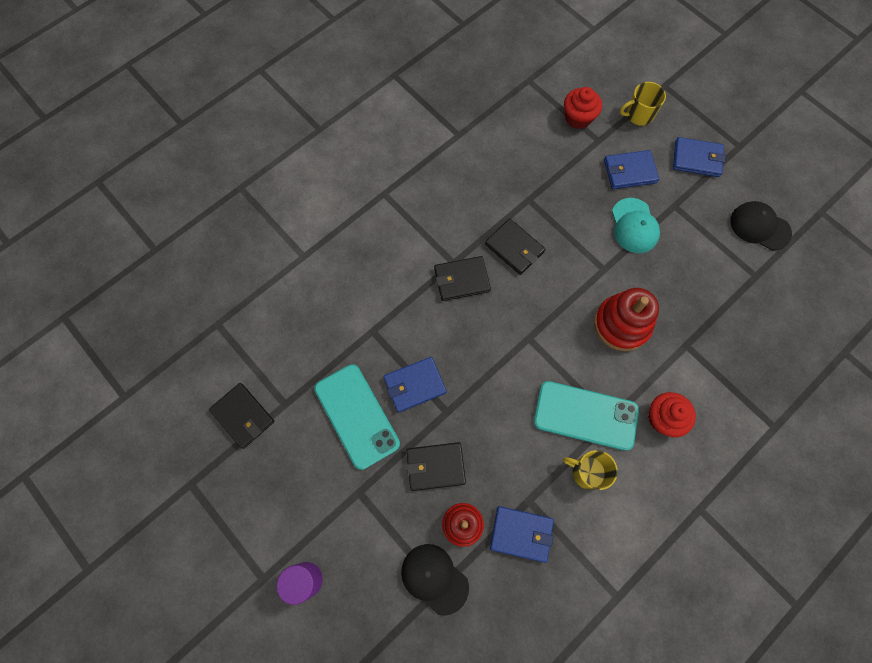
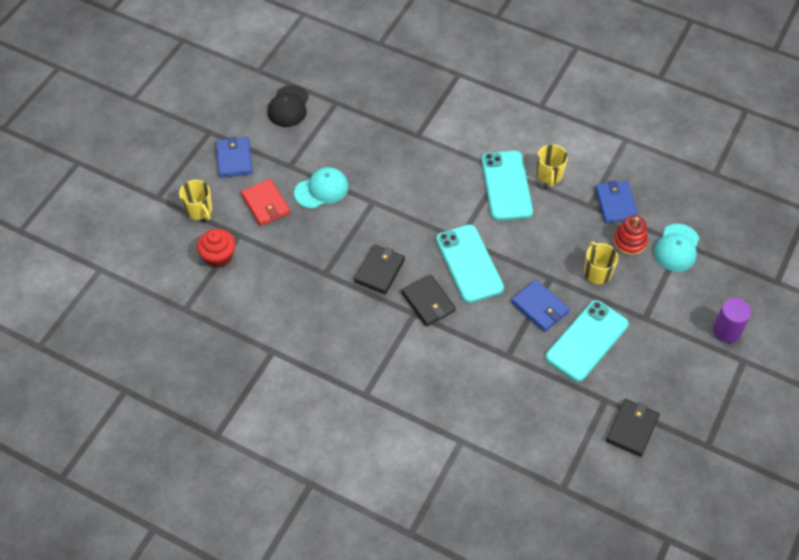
camera: 110 degrees left, 15 degrees down
black cap [401,544,469,616] -> turquoise cap [654,224,699,272]
black wallet [406,442,466,491] -> yellow mug [584,242,618,284]
red stacking toy [594,288,659,351] -> none
blue wallet [604,150,659,189] -> red wallet [241,179,290,226]
red cupcake [648,392,696,437] -> none
none -> turquoise phone [436,225,504,303]

